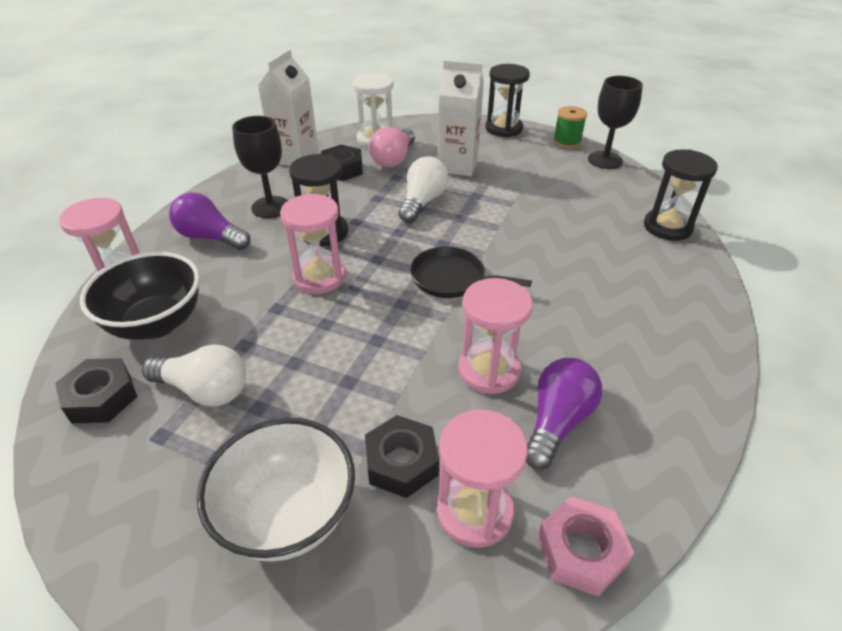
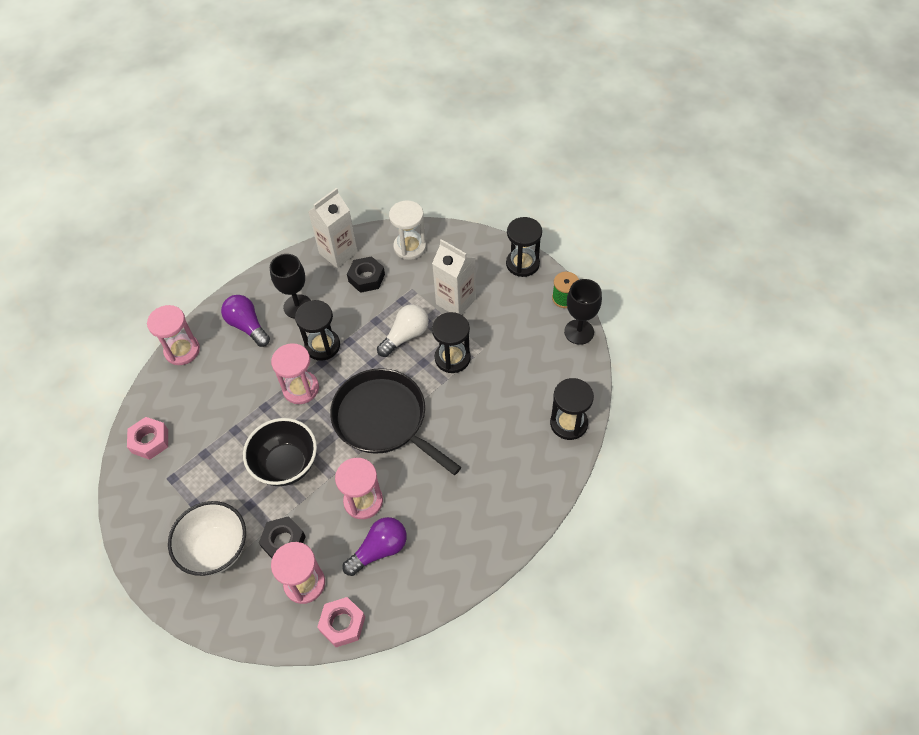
camera: 25 degrees right, 15 degrees up
black nut [55,358,137,423] -> pink nut [127,417,168,460]
black bowl [80,252,200,340] -> black bowl moved to [243,418,317,486]
white light bulb [142,344,246,407] -> none
pink light bulb [369,127,415,167] -> none
black pan [410,246,532,298] -> black pan [330,368,461,475], size x1.80
none -> black hourglass [432,312,471,373]

